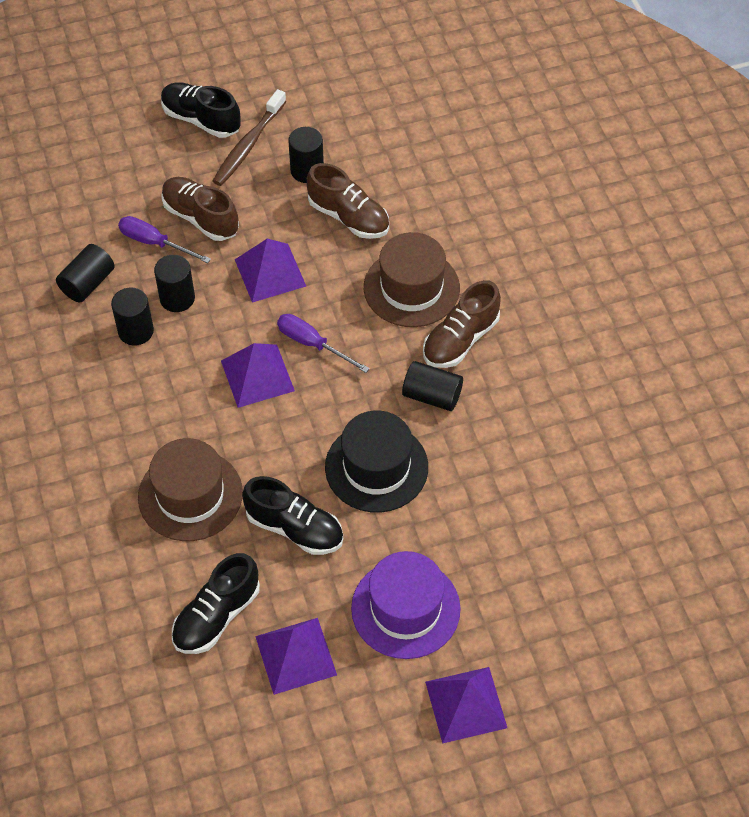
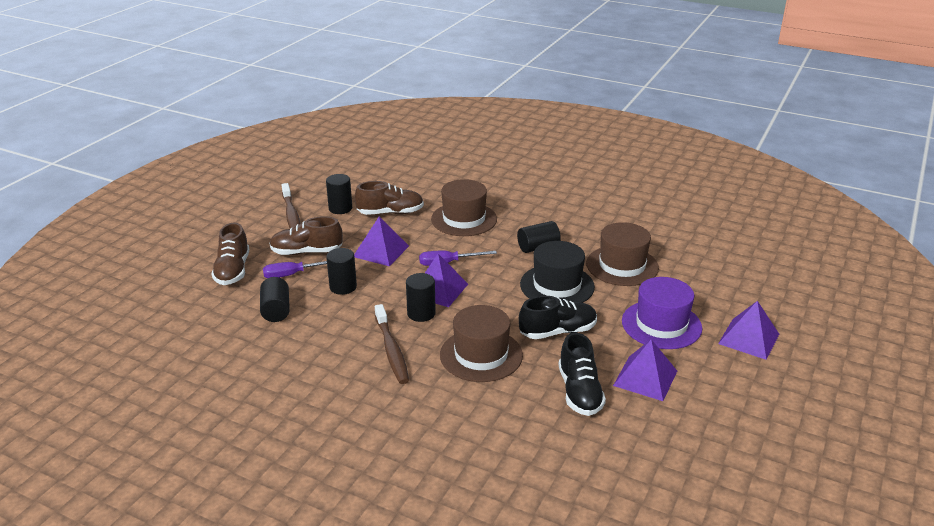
camera: 45 degrees left, 25 degrees down
black cylinder [111,287,154,346] -> black cylinder moved to [406,273,436,322]
black shoe [161,82,241,138] -> none
brown shoe [423,280,501,368] -> brown shoe moved to [211,223,249,285]
none -> brown toothbrush [375,304,409,384]
none -> brown hat [586,222,659,286]

